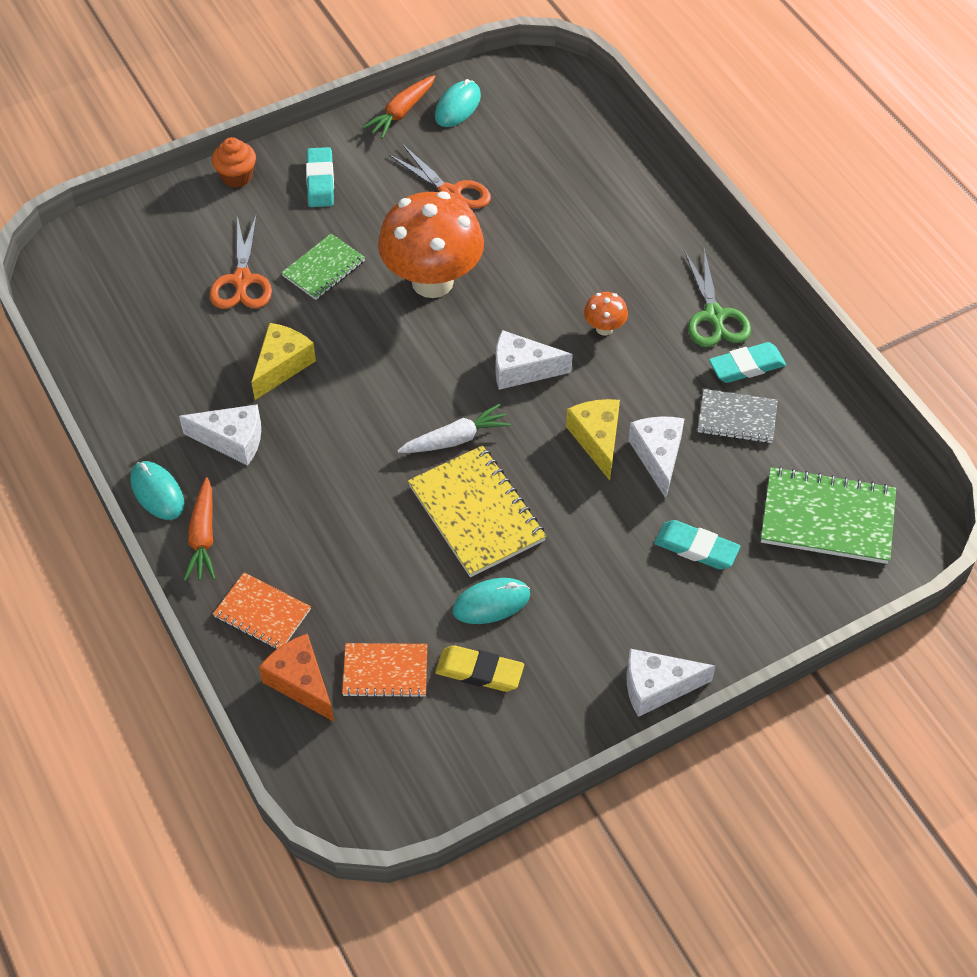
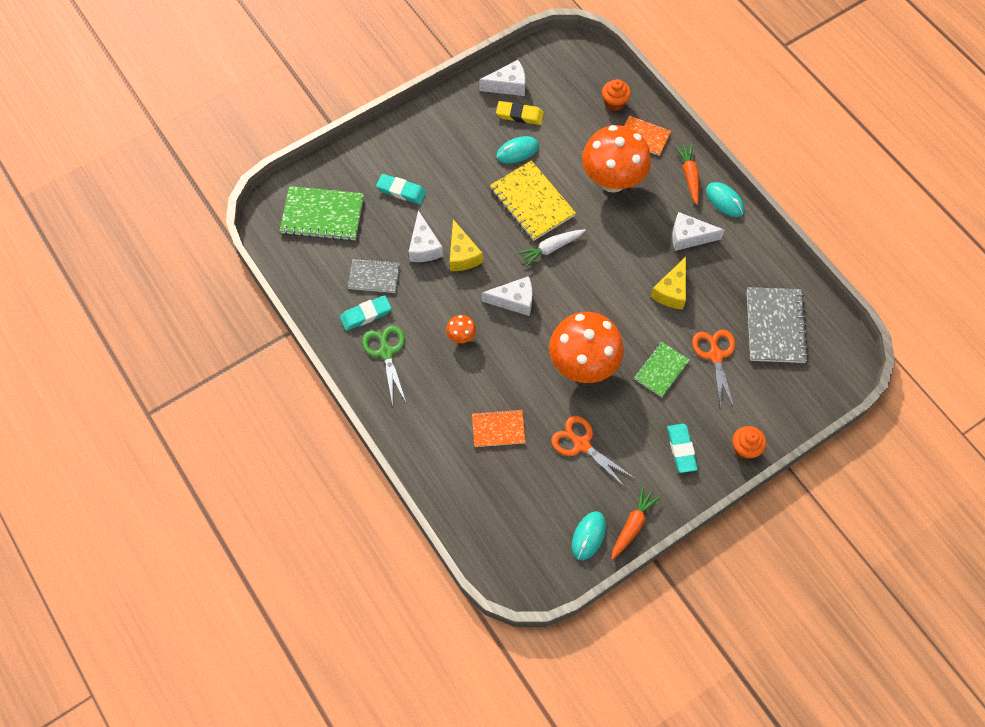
camera: 175 degrees right, 10 degrees up
orange cheese [259,634,334,722] -> orange cupcake [602,79,631,111]
orange notebook [342,643,427,698] -> orange notebook moved to [472,409,526,447]
white cheese [626,649,715,717] -> white cheese moved to [479,60,526,96]
none -> orange mushroom [582,125,651,193]
none -> grey notebook [747,287,808,363]

